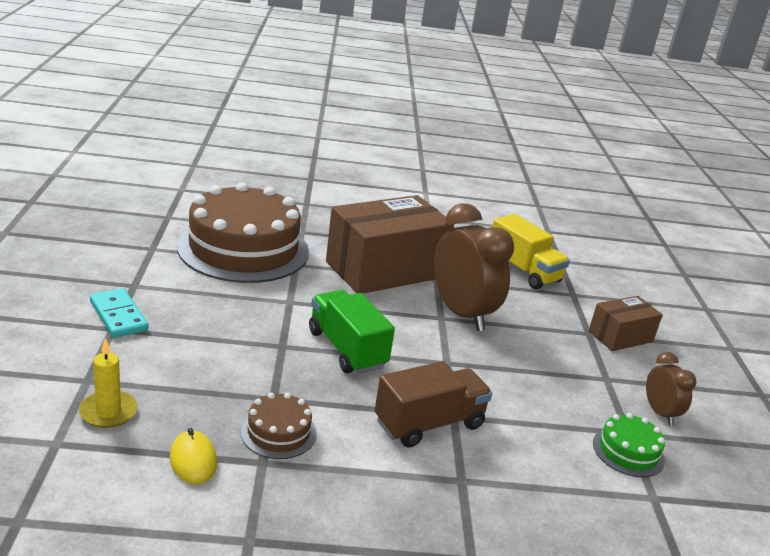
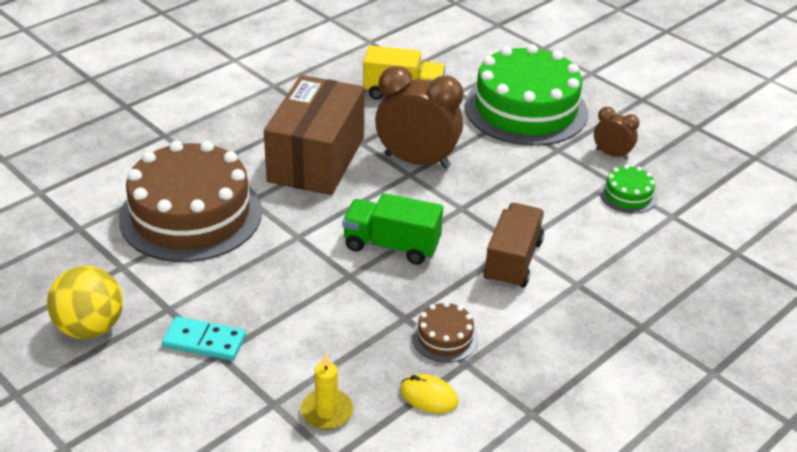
camera: 40 degrees left, 10 degrees up
brown box [589,296,663,351] -> green cake [464,44,588,146]
none -> yellow ball [47,266,123,339]

